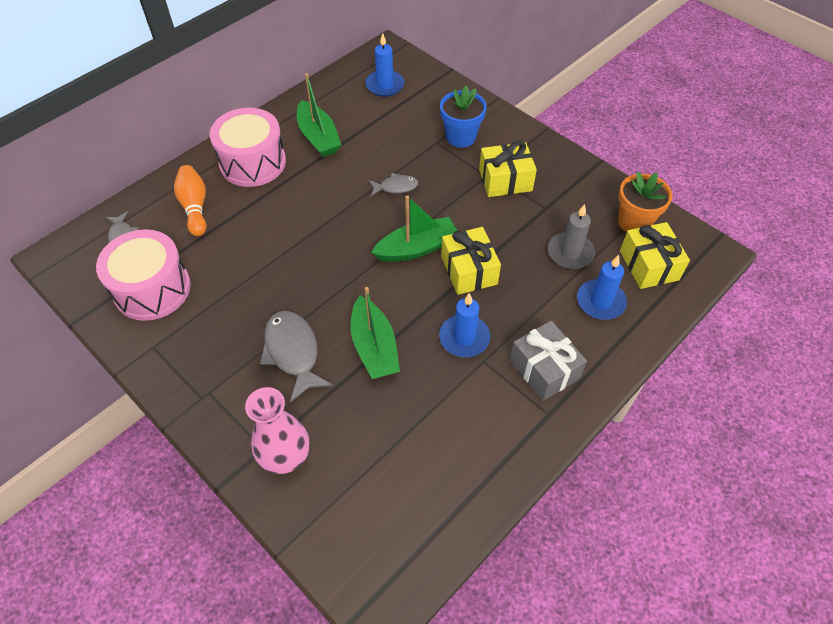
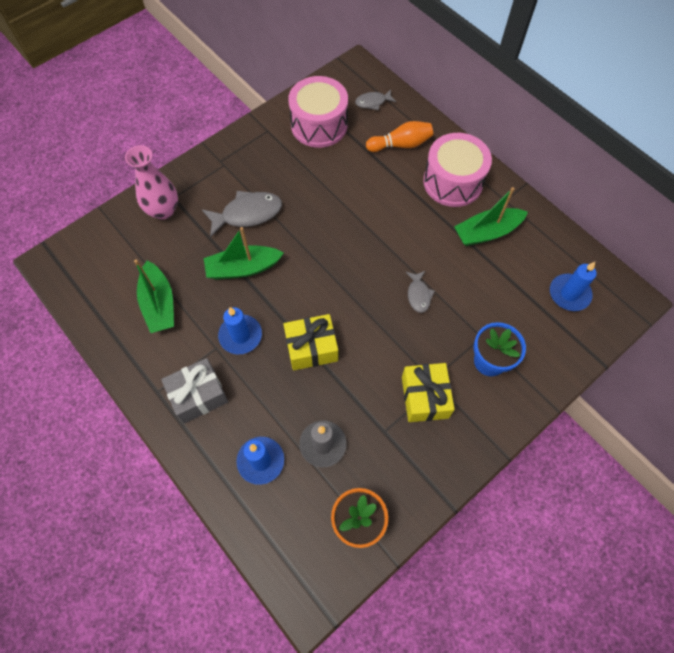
camera: 95 degrees right, 10 degrees up
green boat [371,195,457,262] -> green boat moved to [134,259,174,333]
yellow gift [620,222,690,289] -> none

